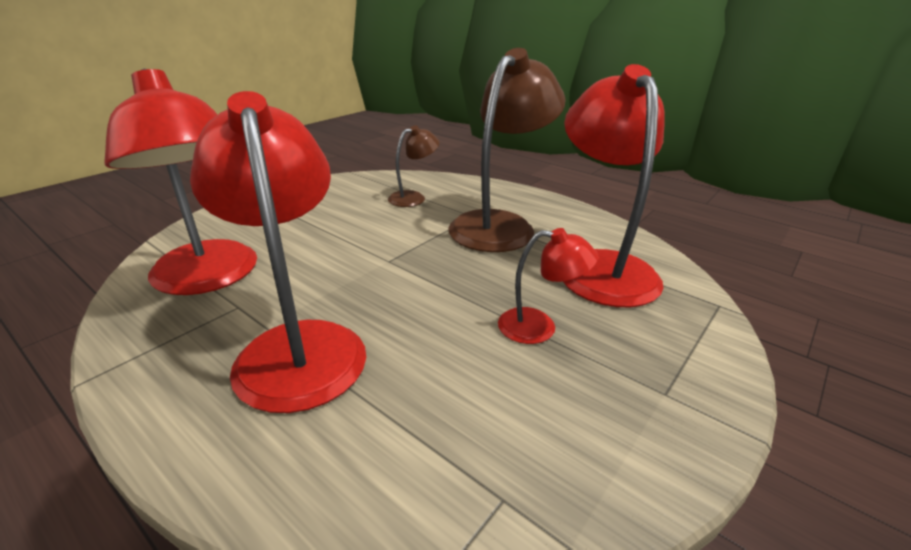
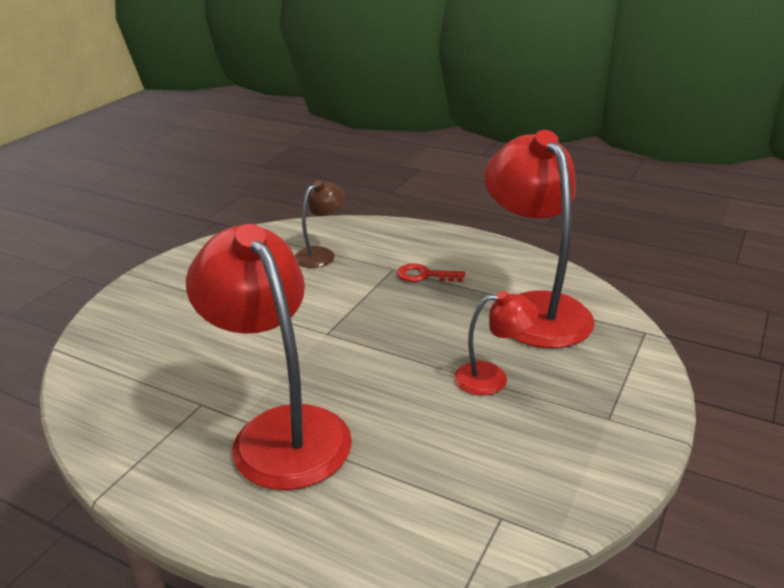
camera: 10 degrees left, 0 degrees up
red lamp [104,69,257,295] -> none
brown lamp [448,48,565,252] -> red key [397,263,465,282]

